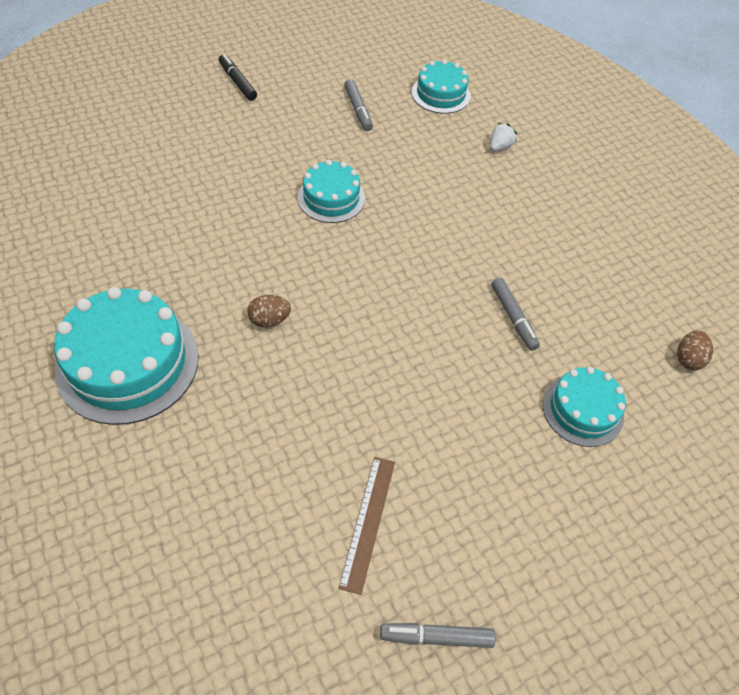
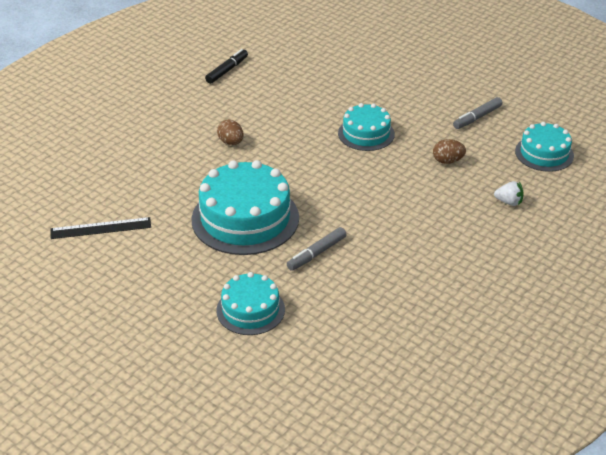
camera: 70 degrees right, 15 degrees down
turquoise cake [54,287,199,425] -> turquoise cake moved to [192,160,299,255]
black marker [219,54,257,101] -> black marker moved to [205,49,248,84]
brown ruler [339,457,395,595] -> black ruler [51,217,151,239]
grey marker [380,623,495,648] -> none
brown egg [677,330,713,370] -> brown egg moved to [433,139,466,164]

